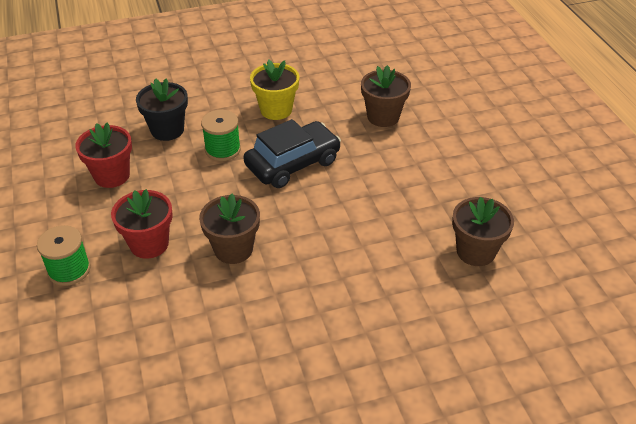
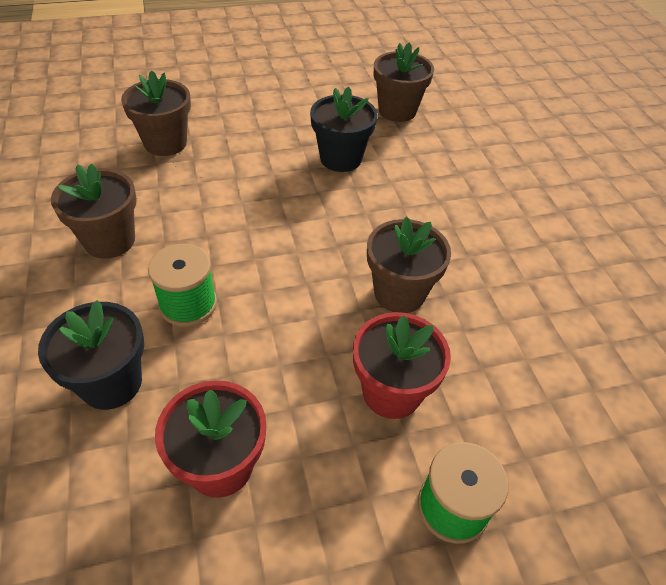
camera: 90 degrees left, 5 degrees up
black car [243,119,341,188] -> none
yellow flower pot [250,60,299,120] -> brown flower pot [51,163,137,259]
none -> black flower pot [310,86,378,172]

